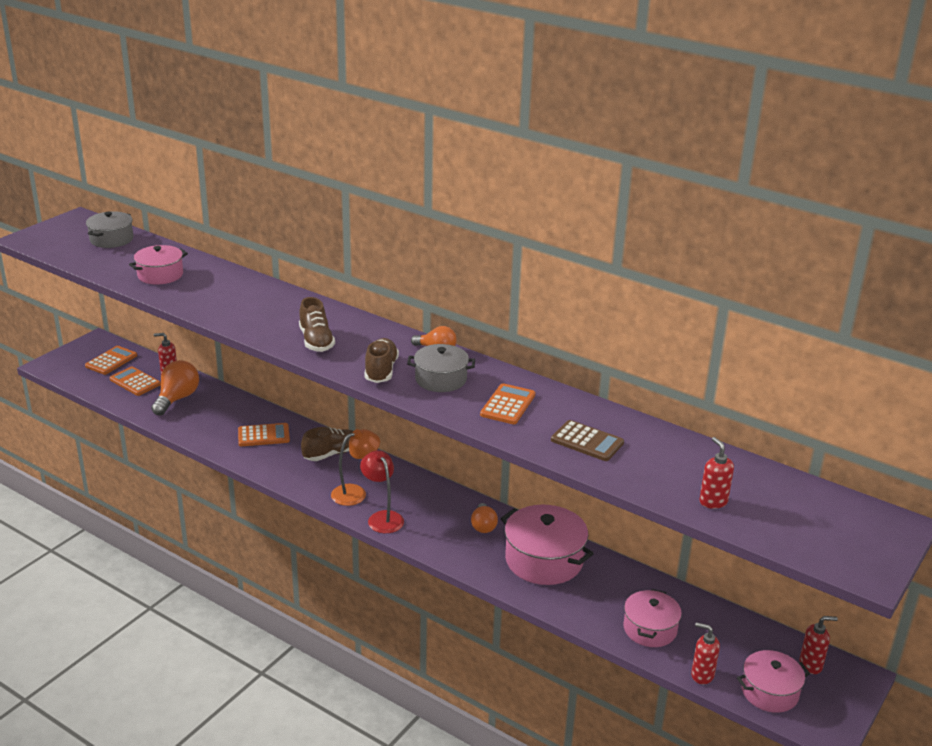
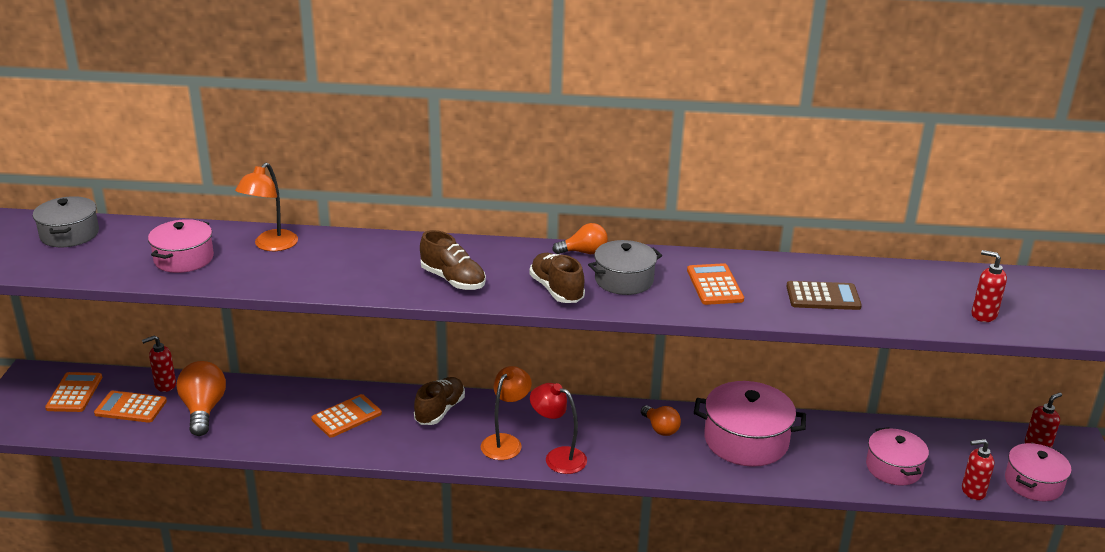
camera: 30 degrees left, 0 degrees up
none -> orange lamp [235,163,298,251]

